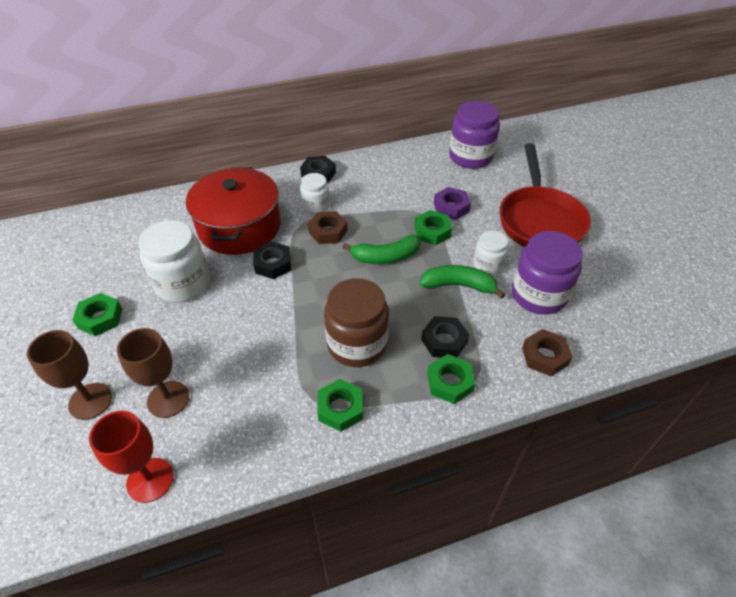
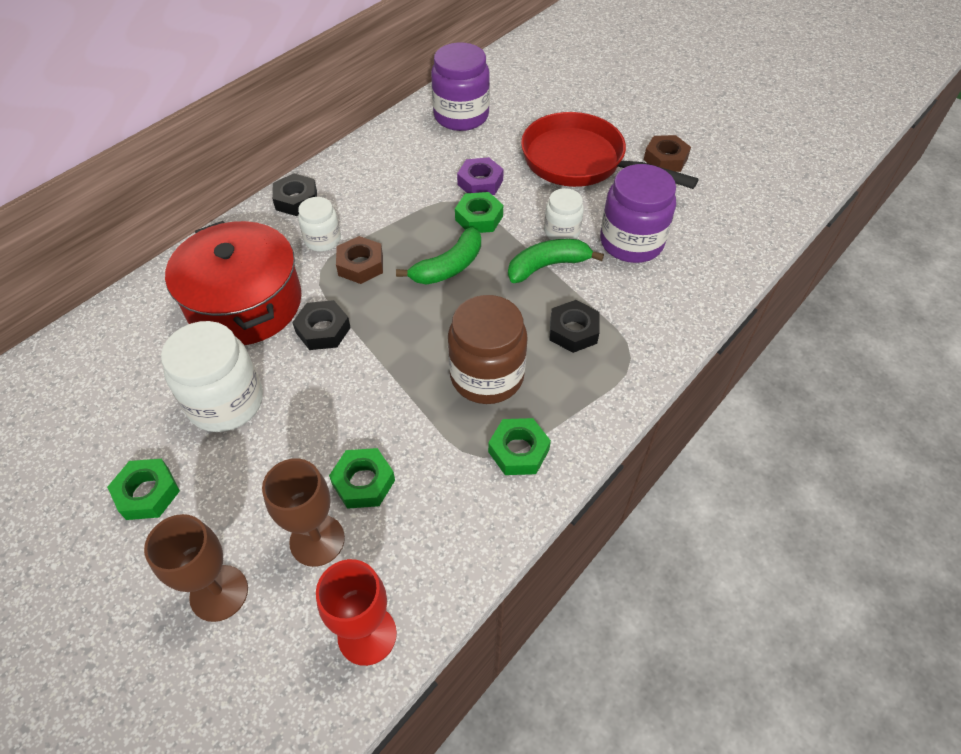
camera: 30 degrees left, 5 degrees up
green nut [427,354,475,404] -> green nut moved to [329,448,395,509]
red pan [500,143,591,247] -> red pan turned 150 degrees clockwise [521,112,699,189]
brown nut [522,329,572,376] -> brown nut moved to [644,135,691,172]

